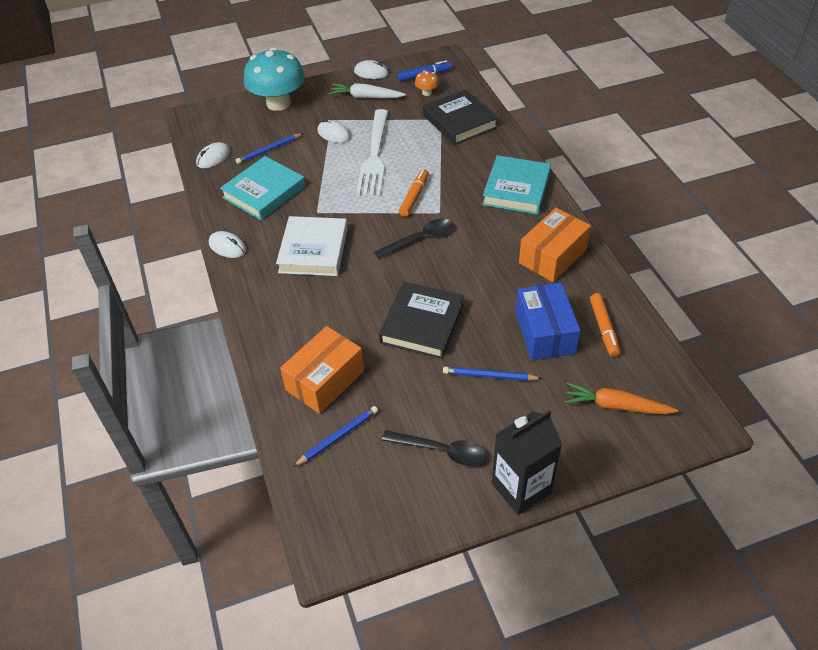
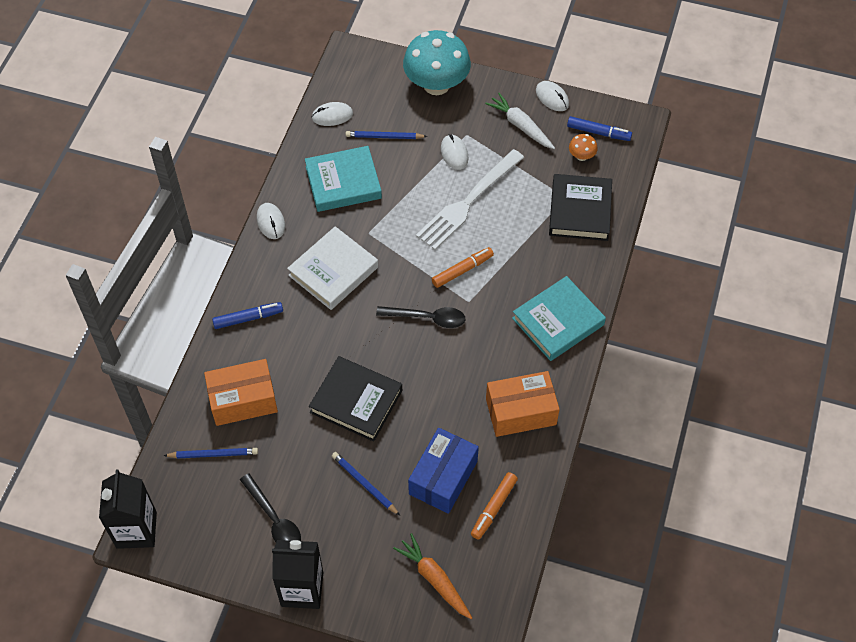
camera: 35 degrees right, 10 degrees up
black book [379,281,464,359] -> black book turned 60 degrees clockwise [309,356,402,442]
none -> black carton [99,470,157,549]
none -> blue marker [212,302,283,329]

